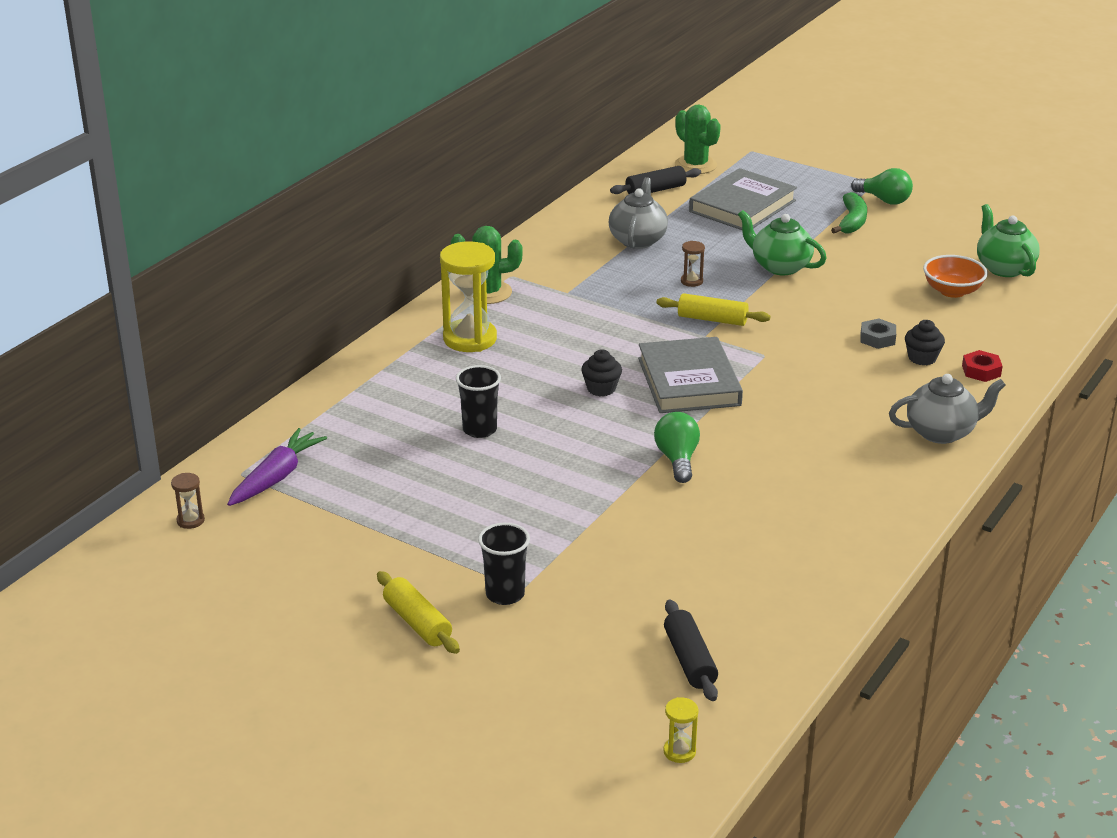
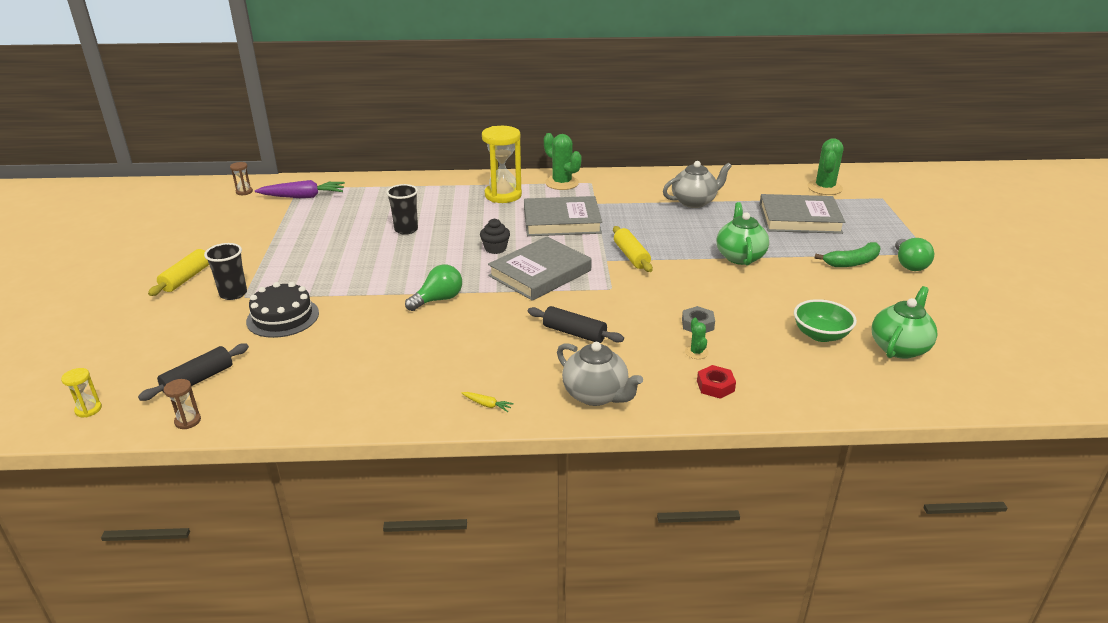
camera: 55 degrees right, 0 degrees up
black rolling pin [610,166,701,194] -> black rolling pin moved to [528,306,624,343]
brown hourglass [681,241,705,287] -> brown hourglass moved to [164,379,201,429]
black cupcake [905,320,945,365] -> green cactus [685,318,709,359]
orange bowl [923,255,988,298] -> green bowl [794,299,857,342]
none -> black cake [246,282,319,338]
none -> yellow carrot [462,392,514,412]
none -> grey book [524,196,602,236]

